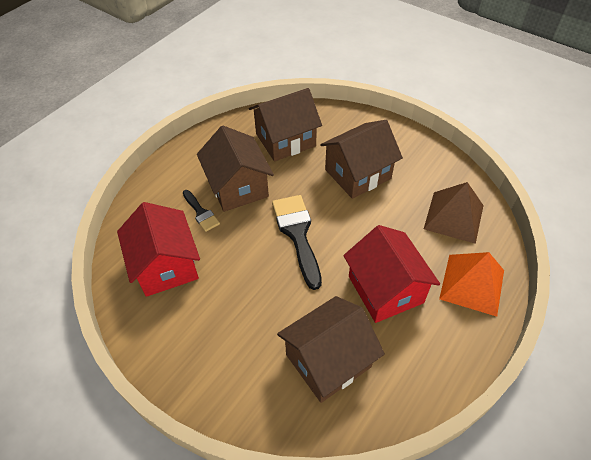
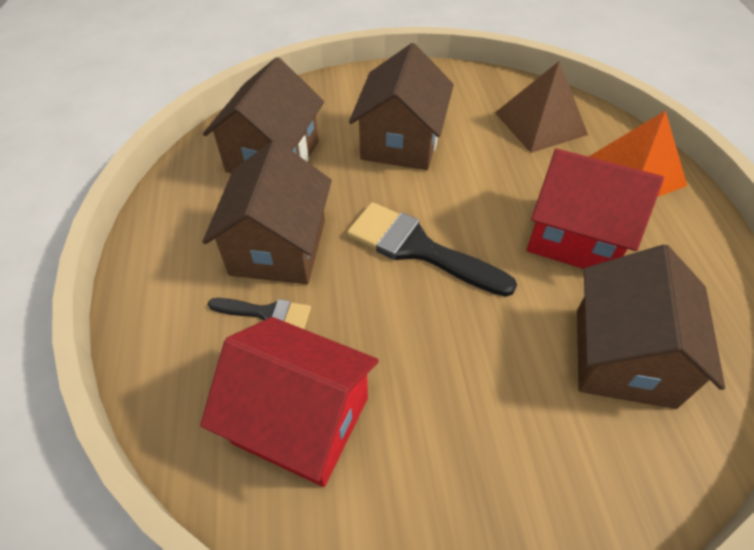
camera: 45 degrees left, 0 degrees up
brown house [197,126,274,212] -> brown house turned 75 degrees clockwise [202,140,332,284]

